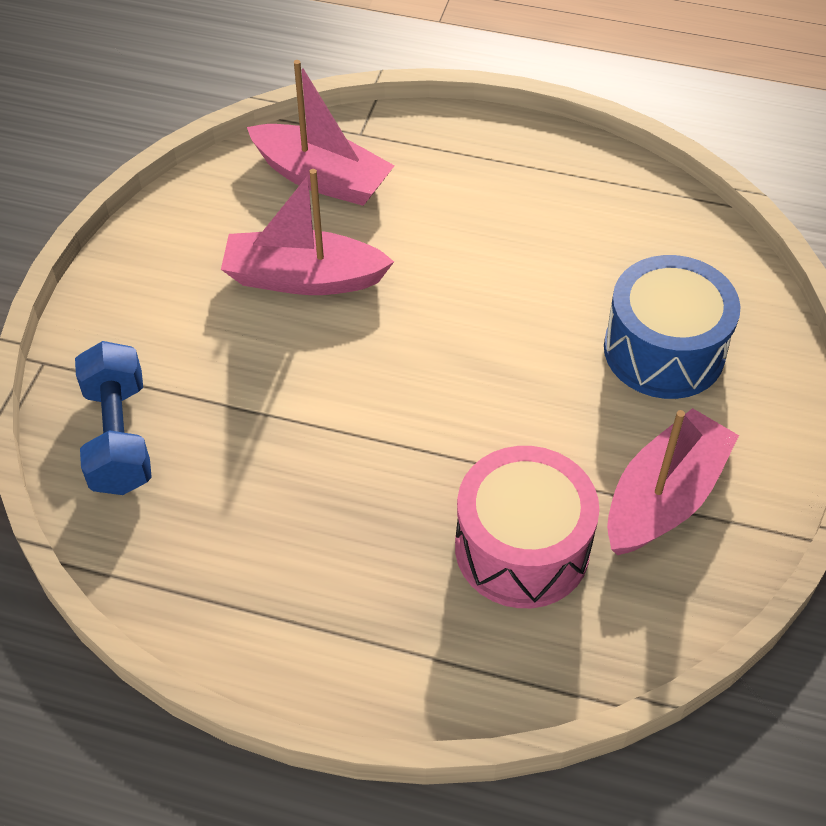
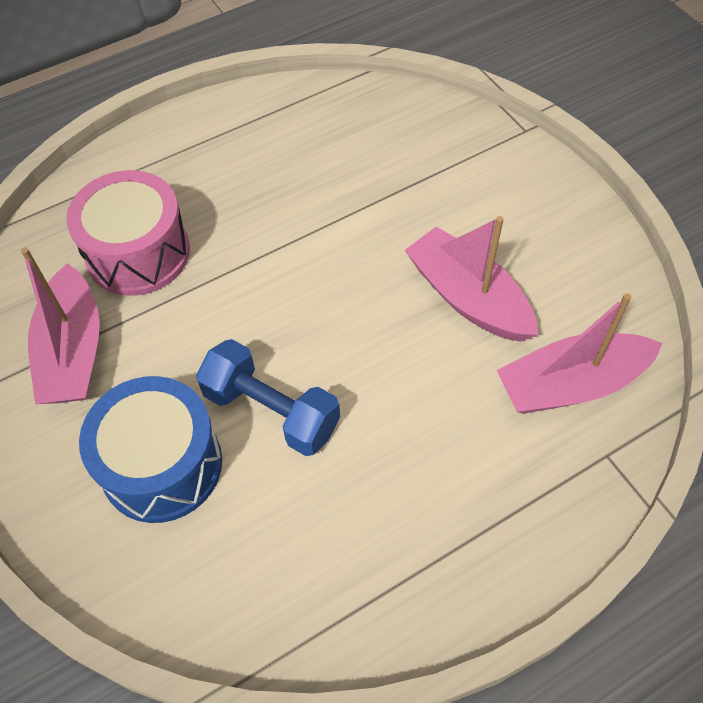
camera: 135 degrees right, 5 degrees up
blue dumbbell [75,341,152,495] -> blue dumbbell moved to [196,339,340,456]
pink boat [221,169,394,295] -> pink boat turned 90 degrees counterclockwise [405,216,538,342]

